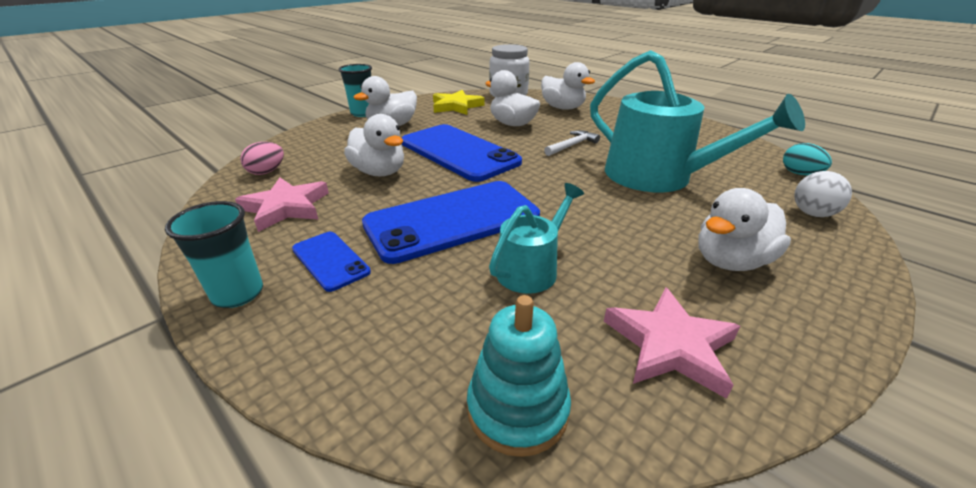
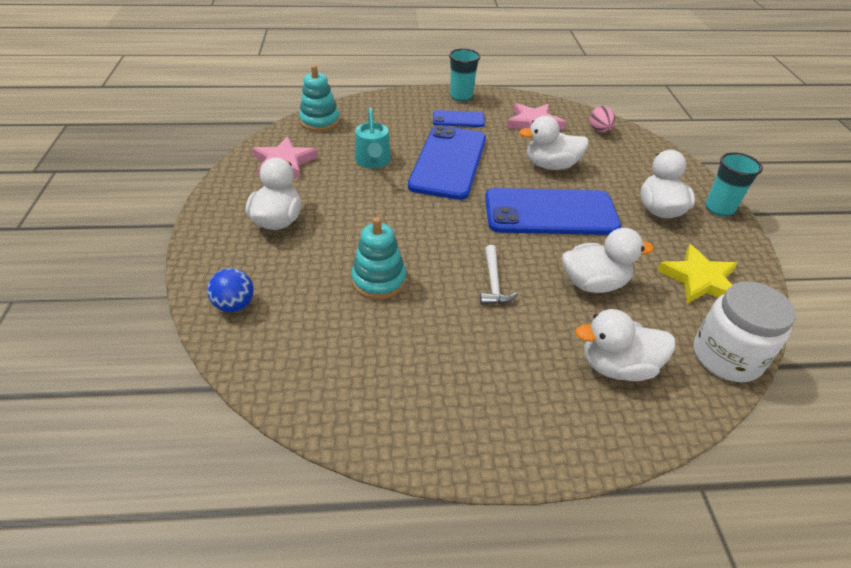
camera: 130 degrees right, 10 degrees up
turquoise watering can [590,50,805,192] -> turquoise stacking toy [351,217,406,300]
turquoise egg [783,143,832,175] -> none
white ball [794,171,852,217] -> blue ball [207,268,254,312]

